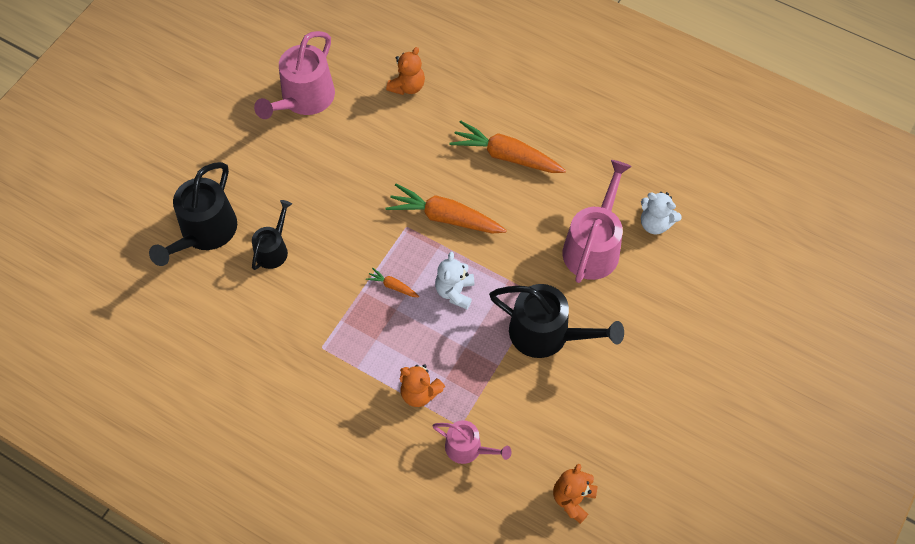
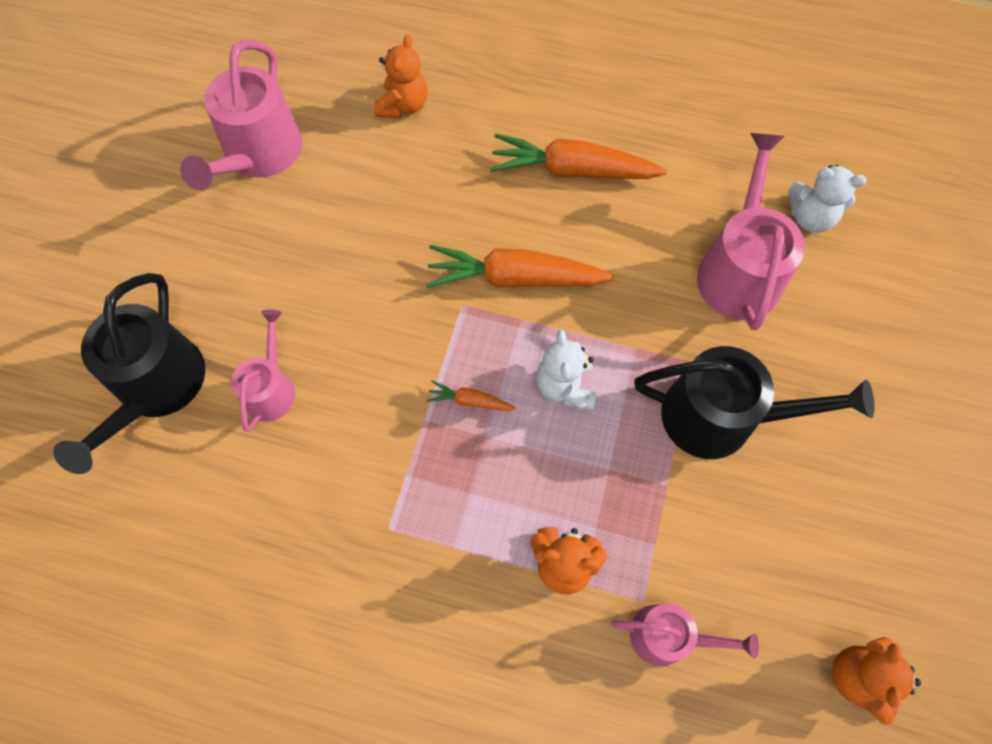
camera: 15 degrees left, 5 degrees up
black watering can [252,200,292,270] -> pink watering can [231,310,295,432]

